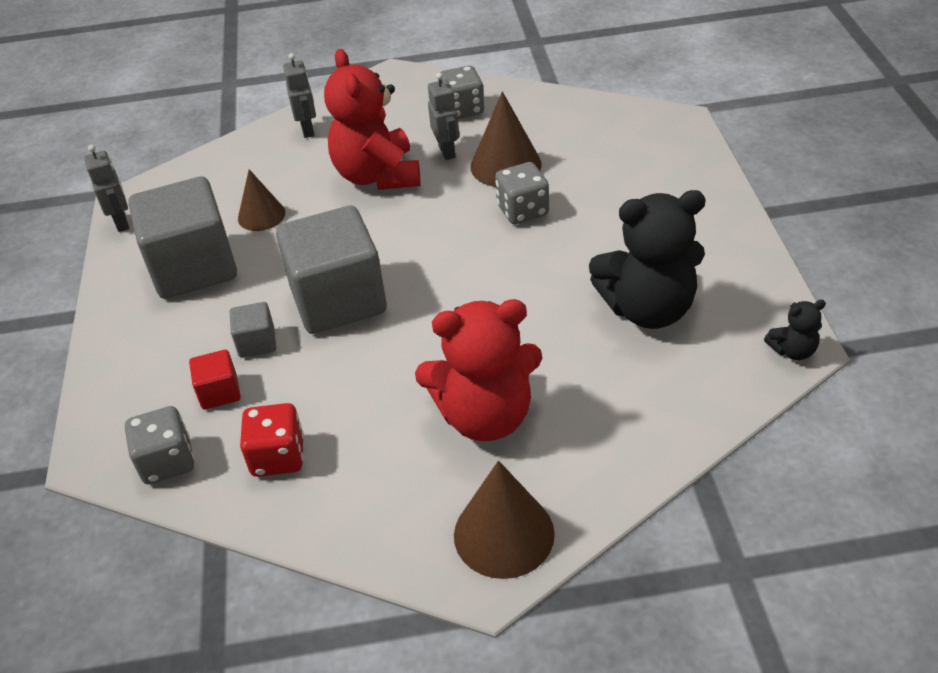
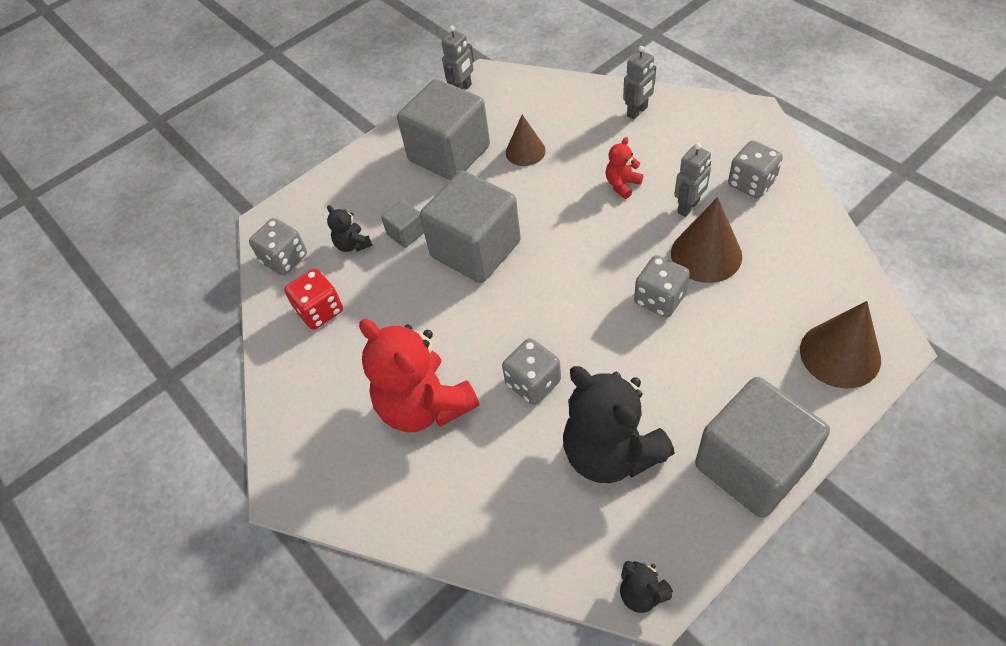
camera: 60 degrees right, 10 degrees up
red cube [189,350,241,410] -> black teddy bear [327,205,373,252]
red teddy bear [324,49,420,190] -> red teddy bear [605,137,643,199], size x0.44
brown cone [454,461,555,579] -> brown cone moved to [800,301,881,389]
none -> grey dice [502,338,561,405]
none -> grey cube [695,377,830,518]

